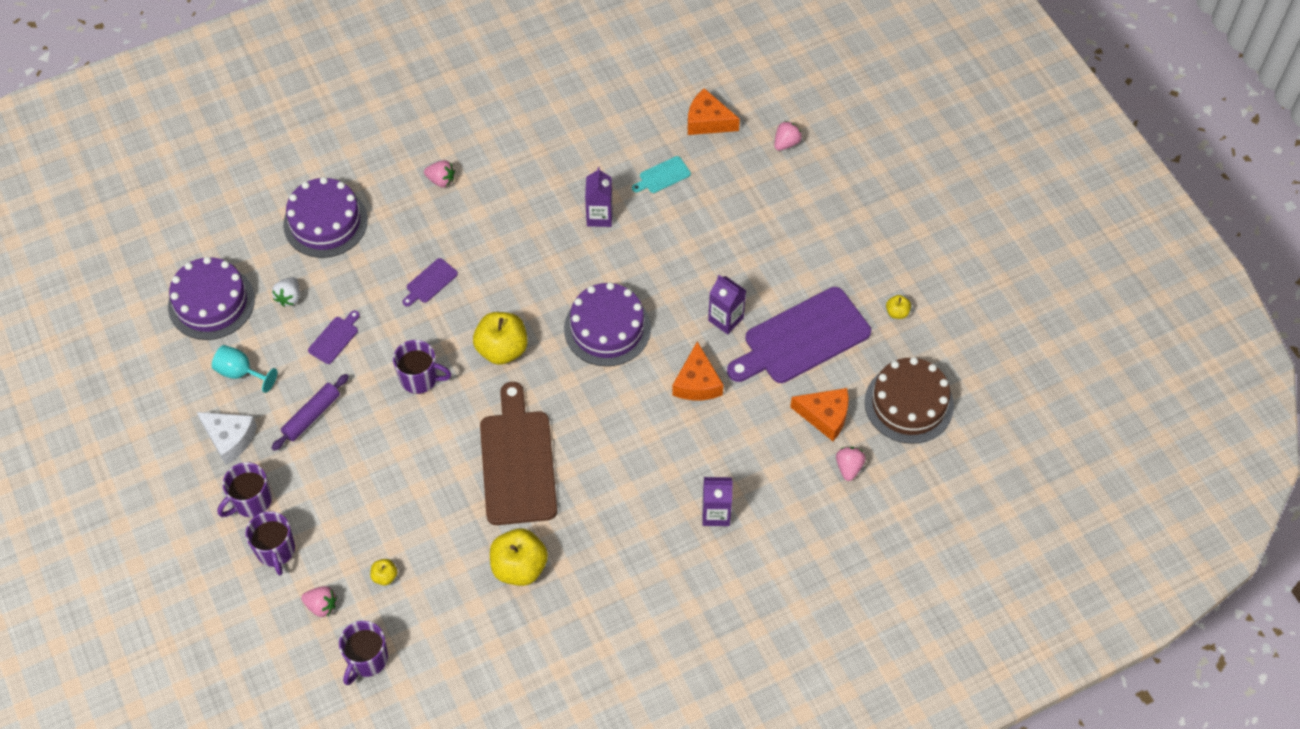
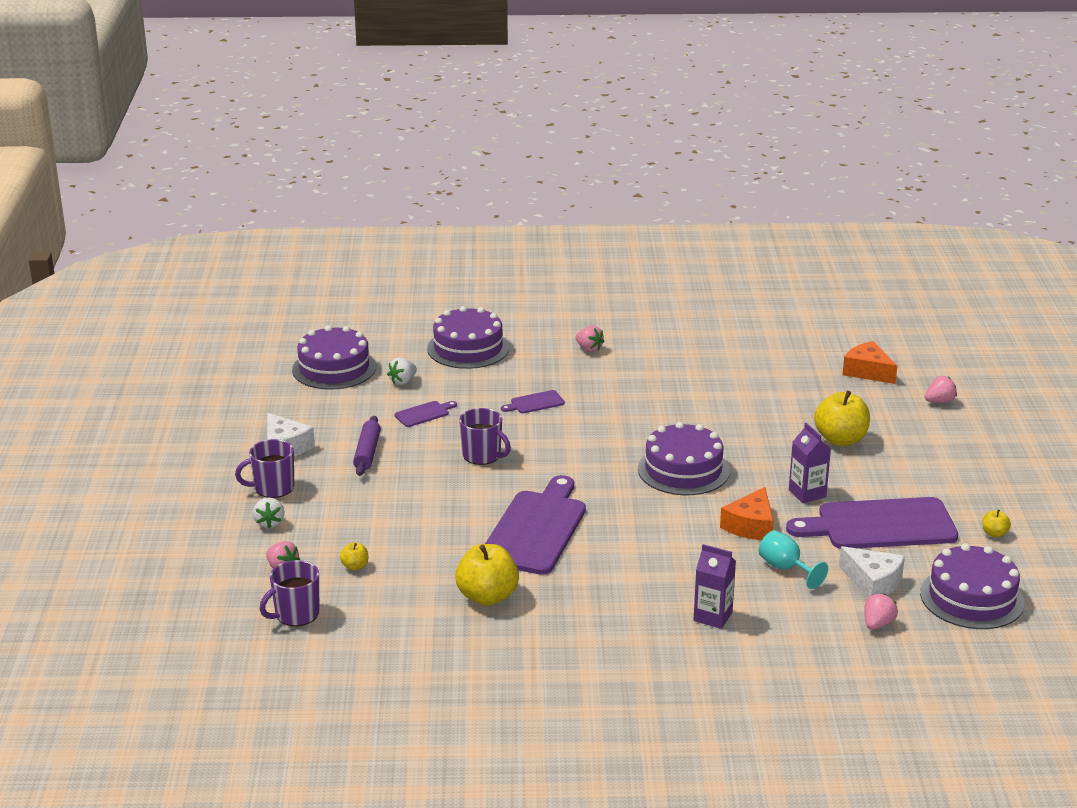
camera: 25 degrees right, 30 degrees down
turquoise goblet [212,345,277,393] -> turquoise goblet moved to [758,530,828,589]
purple mug [245,511,295,575] -> white strawberry [253,497,285,529]
purple rolling pin [272,374,349,451] -> purple rolling pin turned 60 degrees counterclockwise [353,416,381,476]
yellow apple [473,312,528,365] -> yellow apple moved to [814,390,870,446]
brown cutting board [480,382,557,525] -> purple cutting board [485,475,586,575]
purple carton [585,167,612,227] -> none
turquoise cutting board [632,156,691,193] -> none
orange cheese [790,388,849,441] -> white cheese [839,546,905,598]
brown cake [865,357,954,444] -> purple cake [920,543,1024,629]

